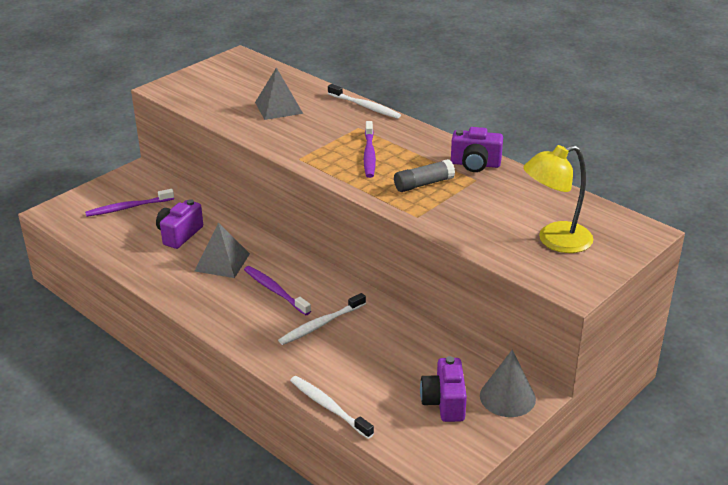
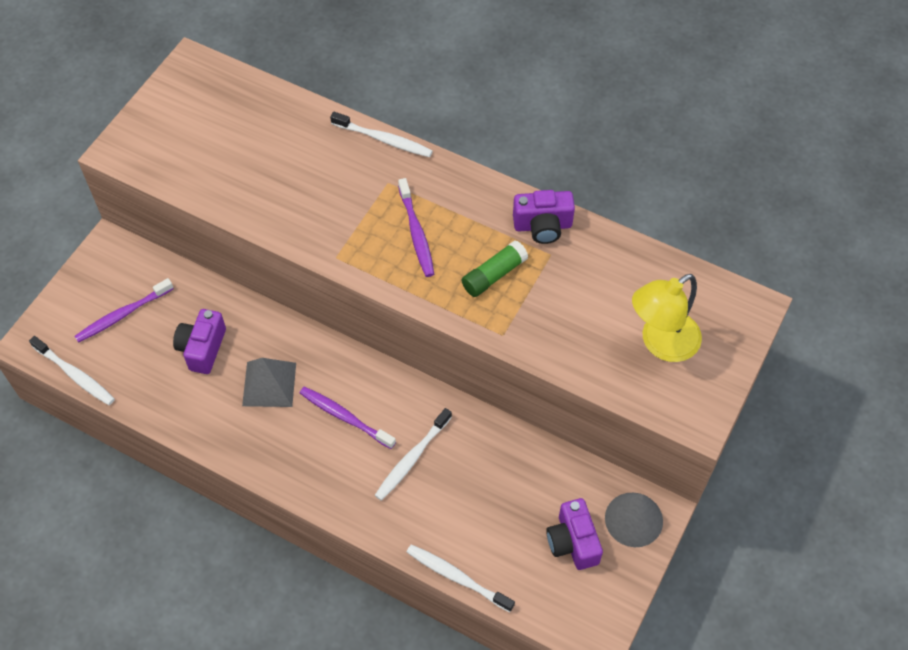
camera: 15 degrees left, 25 degrees up
grey pyramid [255,67,303,120] -> none
grey glue stick [394,159,455,192] -> green glue stick [462,240,528,297]
none -> white toothbrush [29,336,115,405]

